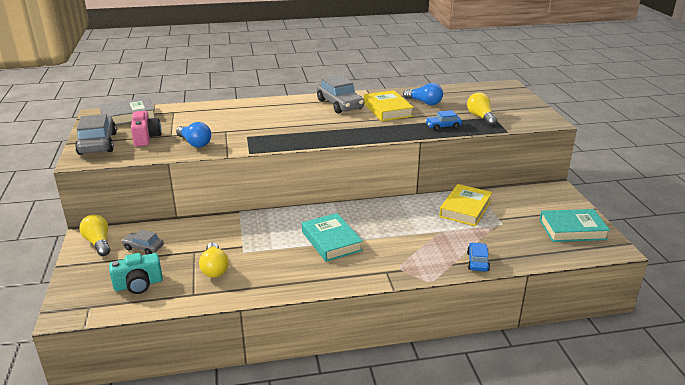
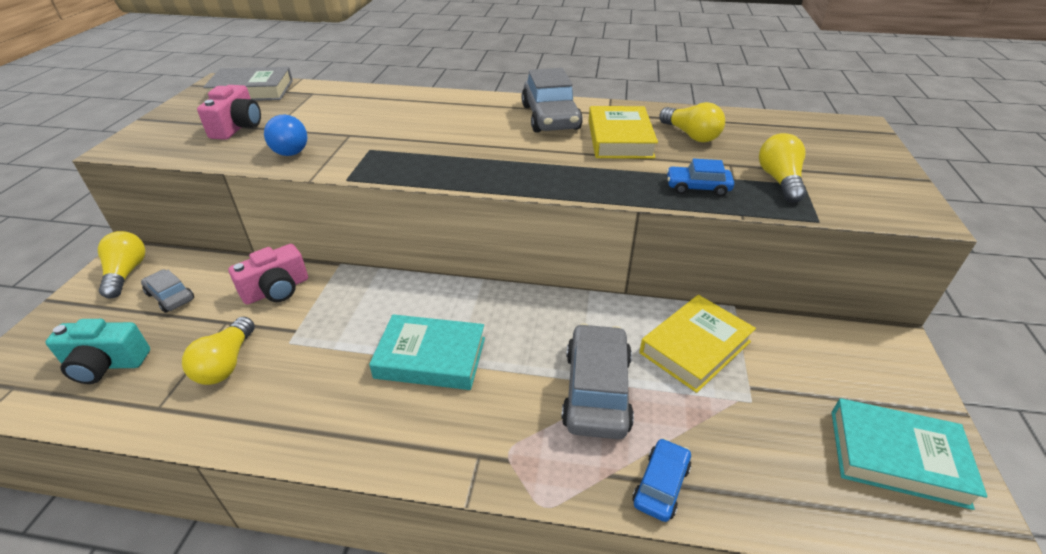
camera: 20 degrees right, 10 degrees up
grey car [75,114,117,155] -> grey car moved to [561,323,634,439]
turquoise book [302,213,363,262] -> turquoise book turned 75 degrees counterclockwise [369,314,485,390]
blue light bulb [403,83,443,105] -> yellow light bulb [659,102,725,142]
none -> pink camera [228,244,308,305]

